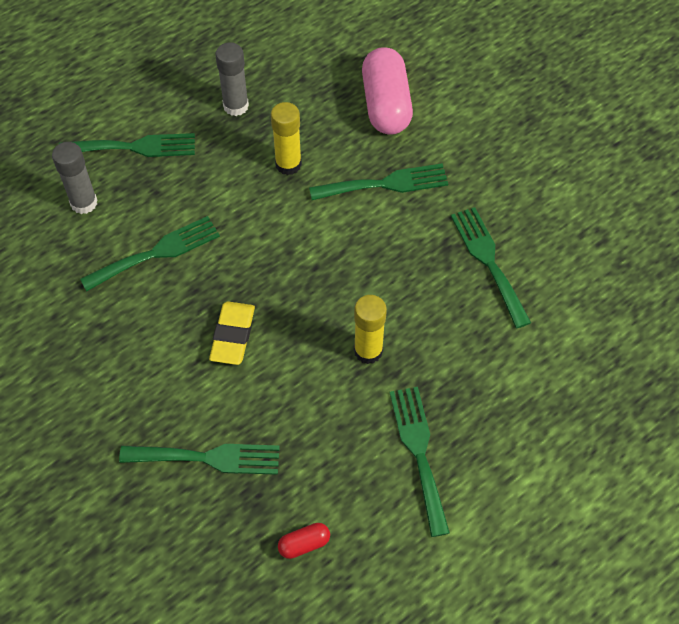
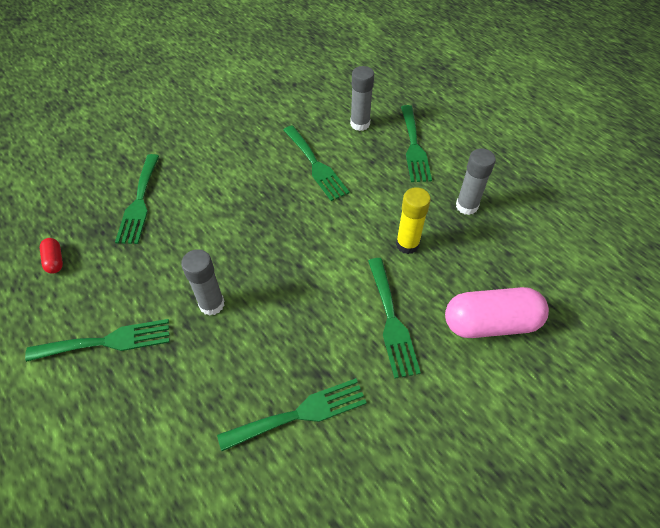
camera: 90 degrees right, 5 degrees down
yellow eraser [209,301,255,365] -> none
yellow glue stick [354,295,387,364] -> grey glue stick [181,249,224,316]

